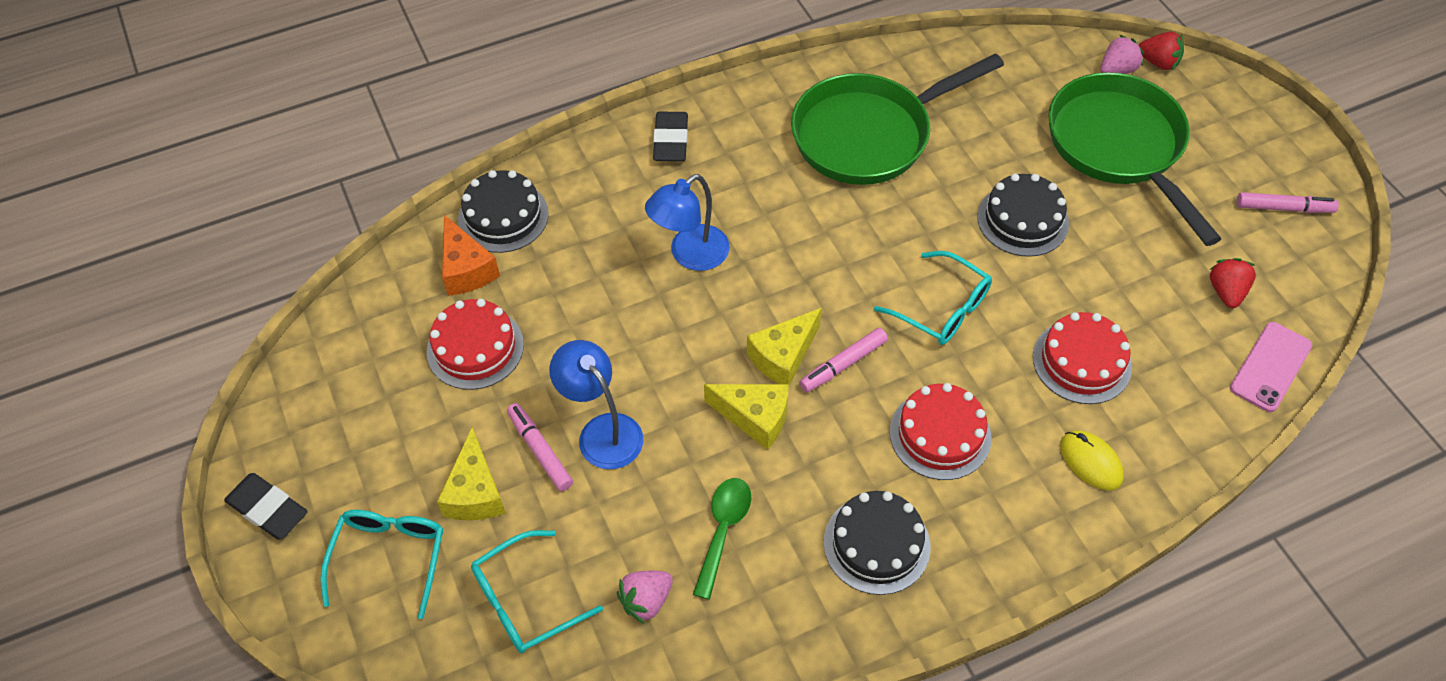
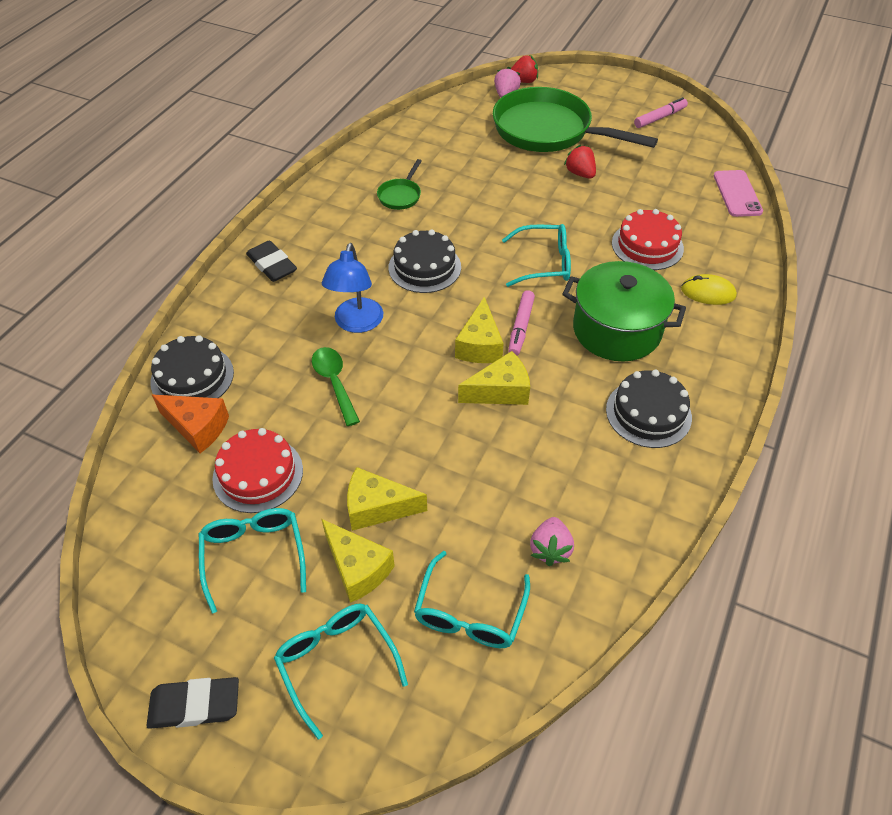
camera: 40 degrees left, 5 degrees down
pink marker [507,403,573,491] -> yellow cheese [347,467,427,531]
blue lamp [549,340,643,469] -> none
green spoon [693,478,751,600] -> green spoon moved to [312,347,360,426]
green pan [791,53,1004,185] -> green pan [377,159,422,210], size x0.41
red cake [890,383,992,480] -> green pot [562,261,686,361]
black cake [977,174,1069,257] -> black cake moved to [388,229,461,293]
red strawberry [1210,258,1256,308] -> red strawberry moved to [564,145,596,179]
none -> turquoise glasses [199,508,306,613]

